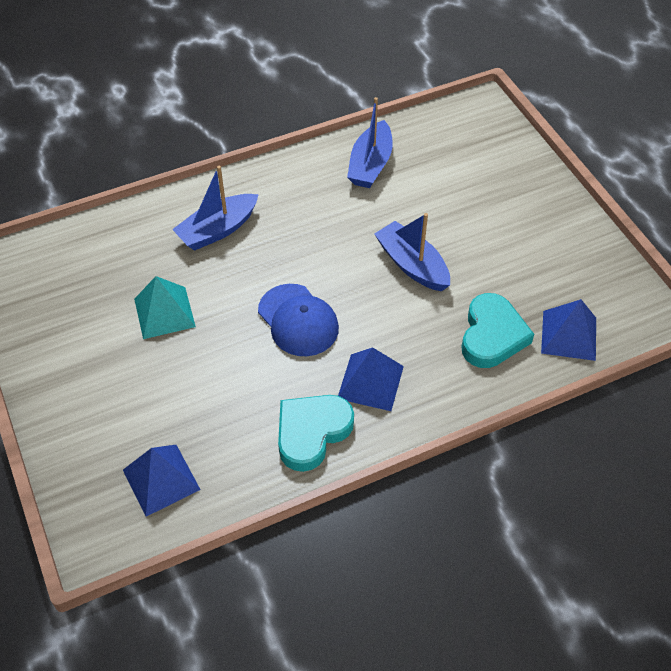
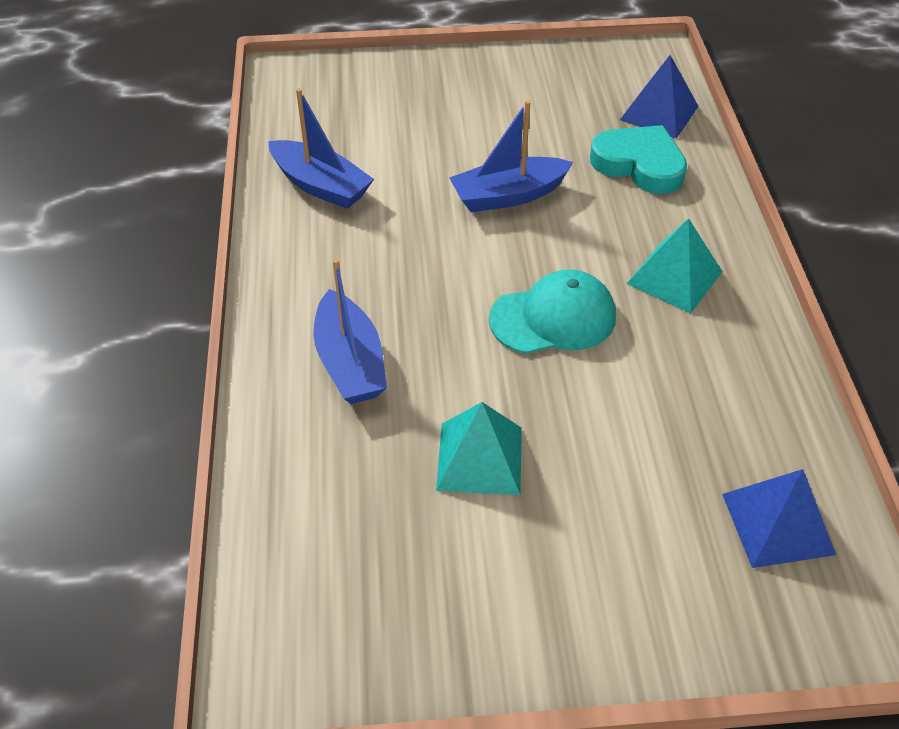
camera: 70 degrees left, 5 degrees down
blue cap [258,284,339,356] -> turquoise cap [489,269,616,354]
turquoise heart [278,395,354,472] -> none
blue pyramid [338,347,404,411] -> turquoise pyramid [627,218,722,313]

